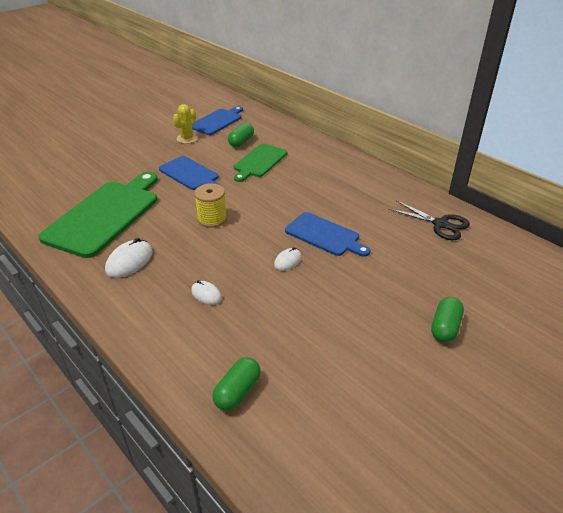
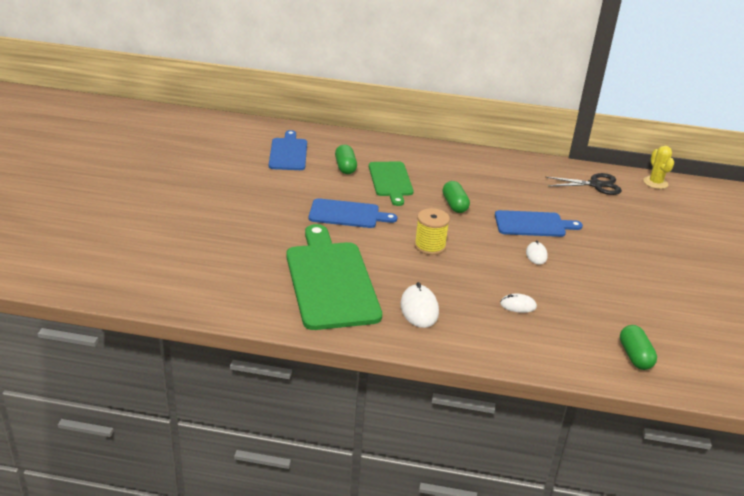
camera: 40 degrees left, 5 degrees down
yellow cactus [173,104,198,144] -> yellow cactus moved to [643,146,674,189]
green capsule [431,297,464,343] -> green capsule moved to [443,181,470,213]

